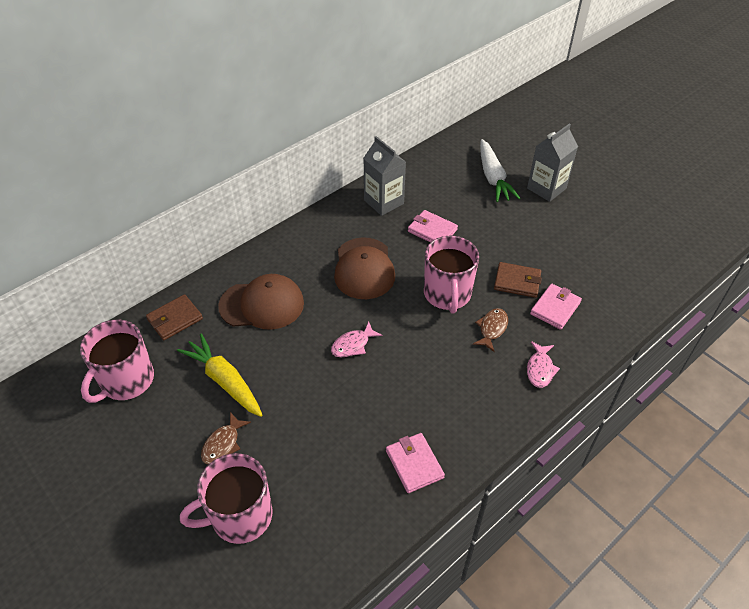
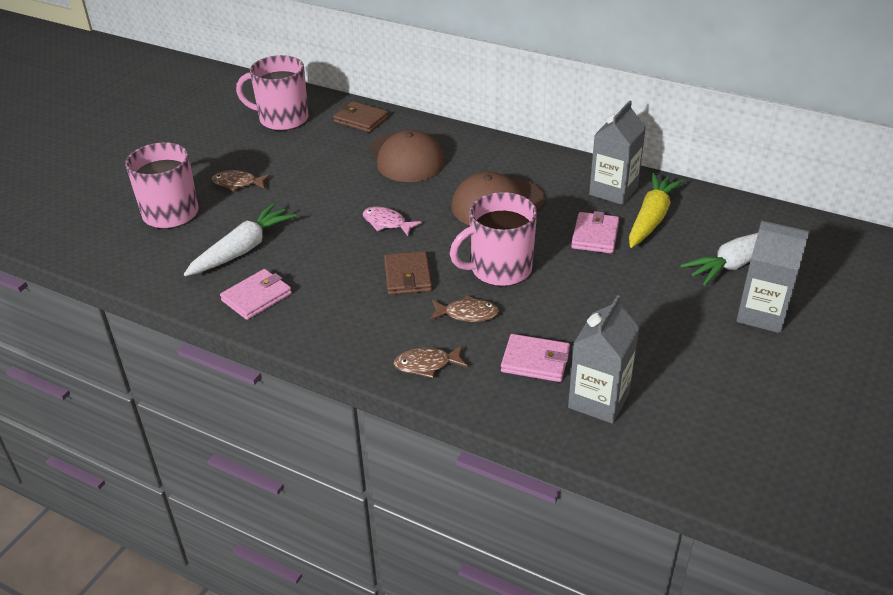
camera: 70 degrees right, 10 degrees down
yellow carrot [177,333,262,417] -> yellow carrot moved to [629,173,684,248]
brown wallet [494,262,542,298] -> brown wallet moved to [384,251,432,295]
pink fish [527,341,560,388] -> brown fish [394,346,468,378]
none -> white carrot [184,204,296,276]
none -> grey carton [568,295,639,424]

